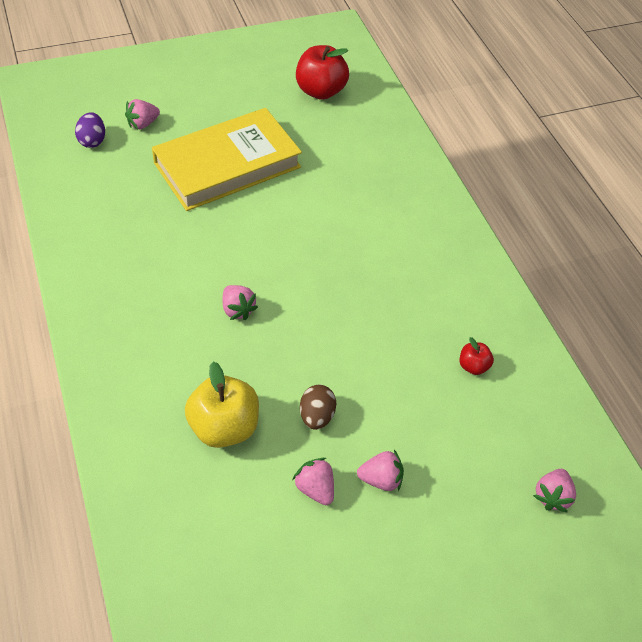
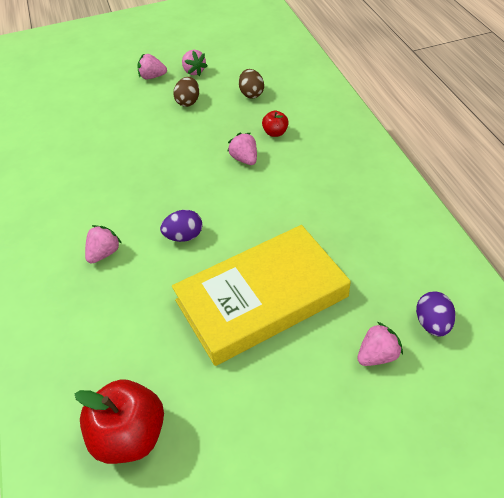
camera: 170 degrees left, 5 degrees down
yellow apple [185,361,259,448] -> brown egg [239,69,264,99]
red apple [459,337,494,375] -> red apple moved to [262,111,289,137]
pink strawberry [533,469,576,512] -> pink strawberry moved to [85,225,122,264]
none -> purple egg [160,210,203,242]

